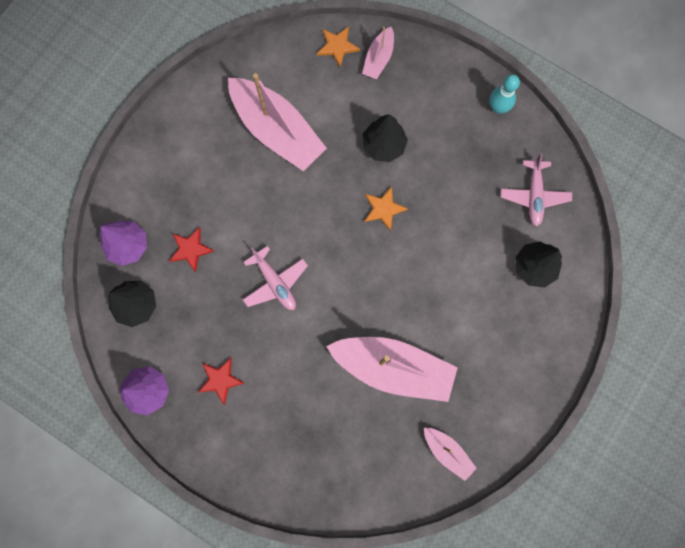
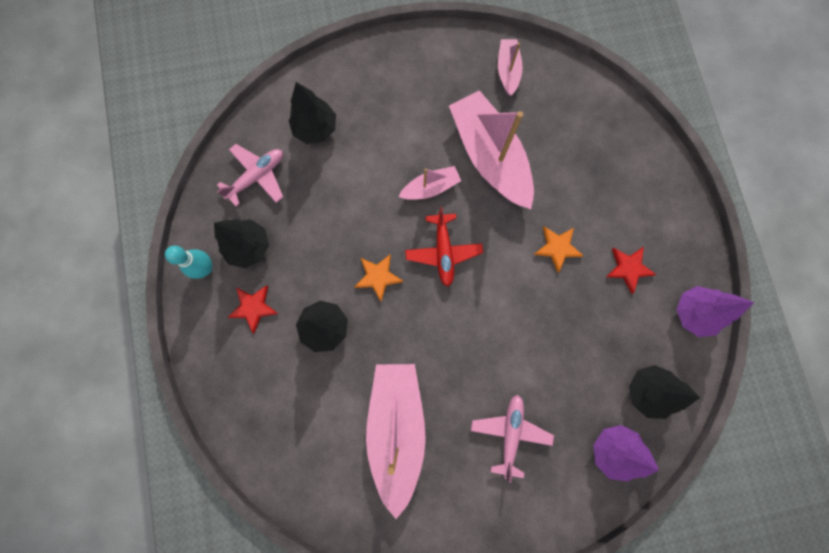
camera: 135 degrees left, 0 degrees up
red star [169,227,214,272] -> red star moved to [227,285,278,334]
pink plane [243,246,308,310] -> pink plane moved to [471,395,554,483]
orange star [317,26,360,67] -> orange star moved to [534,226,583,273]
pink boat [362,27,394,79] -> pink boat moved to [398,166,461,200]
none -> black tree [214,219,269,268]
none -> red plane [405,207,483,286]

